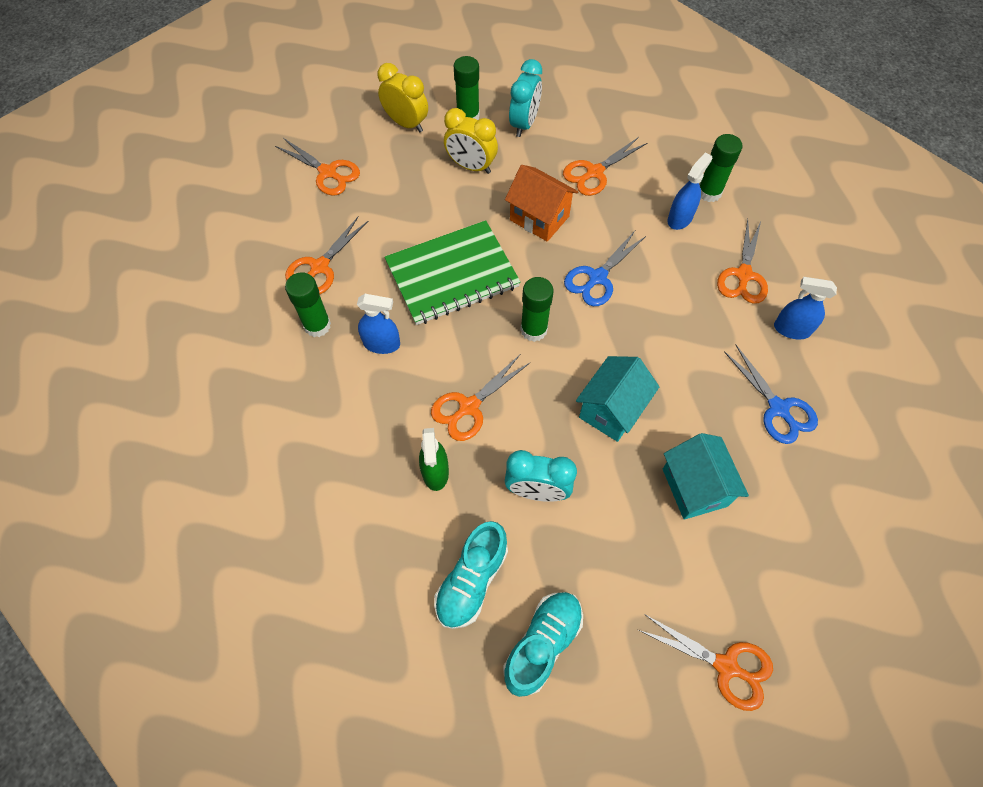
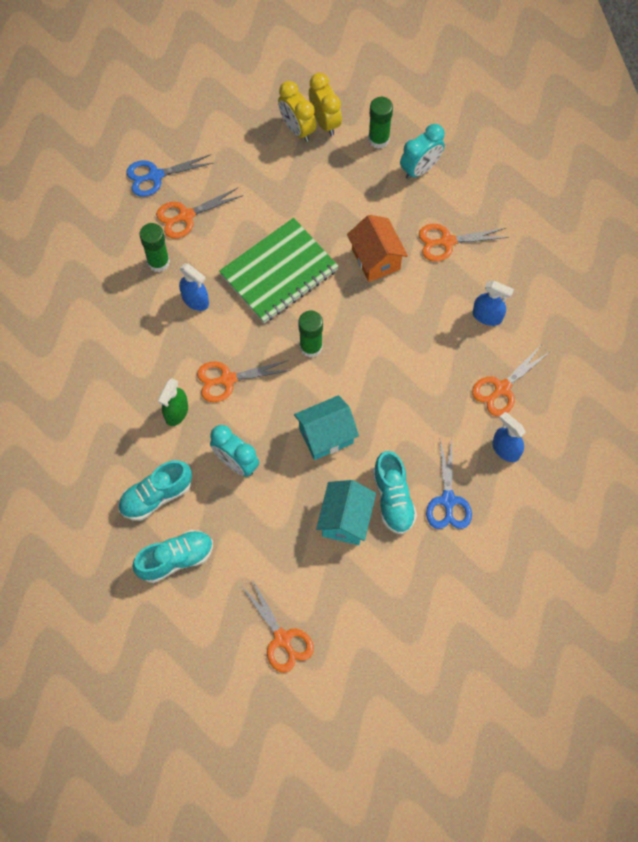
camera: 30 degrees right, 5 degrees up
orange scissors [275,138,360,196] -> none
green notebook [385,220,521,325] -> green notebook turned 45 degrees counterclockwise [219,218,339,323]
yellow clock [444,108,498,174] -> yellow clock moved to [278,81,316,142]
blue scissors [564,231,646,306] -> blue scissors moved to [126,154,213,197]
blue spray bottle [667,153,712,230] -> blue spray bottle turned 45 degrees clockwise [473,281,514,326]
green glue stick [699,134,742,202] -> none
none -> turquoise shoe [373,451,417,534]

